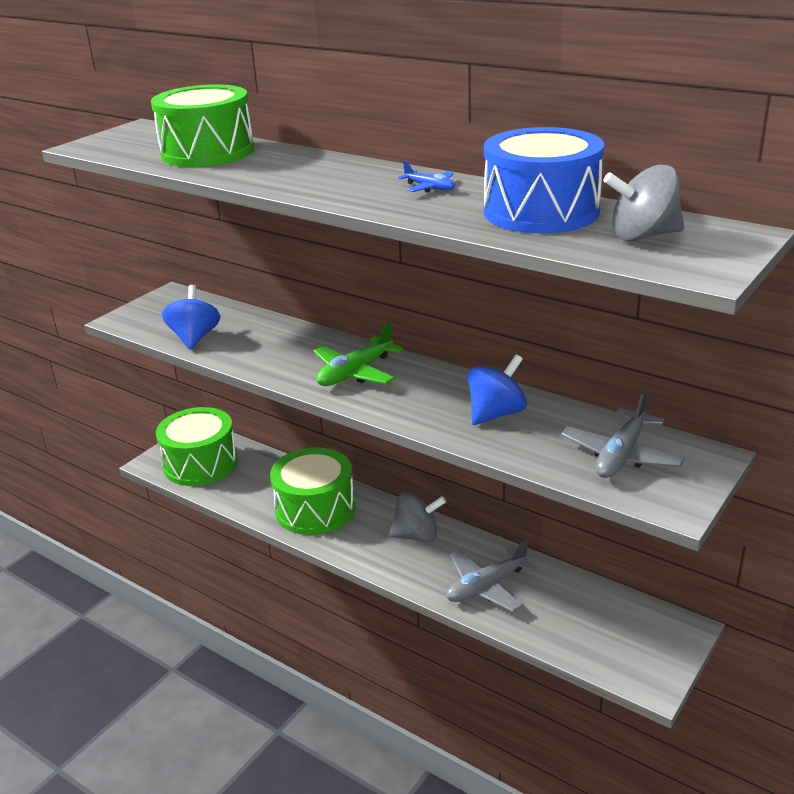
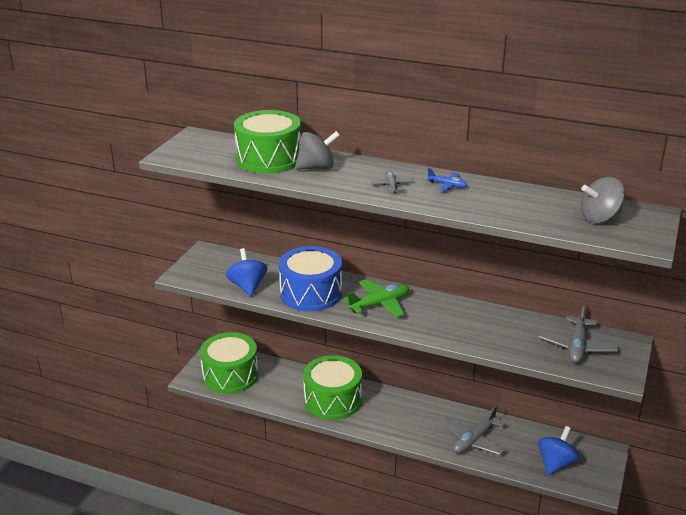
camera: 15 degrees left, 0 degrees up
green plane [313,322,403,386] -> green plane turned 150 degrees counterclockwise [343,279,409,318]
grey spinning top [389,493,446,543] -> grey spinning top moved to [295,131,340,169]
blue spinning top [468,354,527,425] -> blue spinning top moved to [538,426,579,475]
blue drum [484,127,604,233] -> blue drum moved to [279,246,342,311]
none -> grey plane [370,171,413,194]

